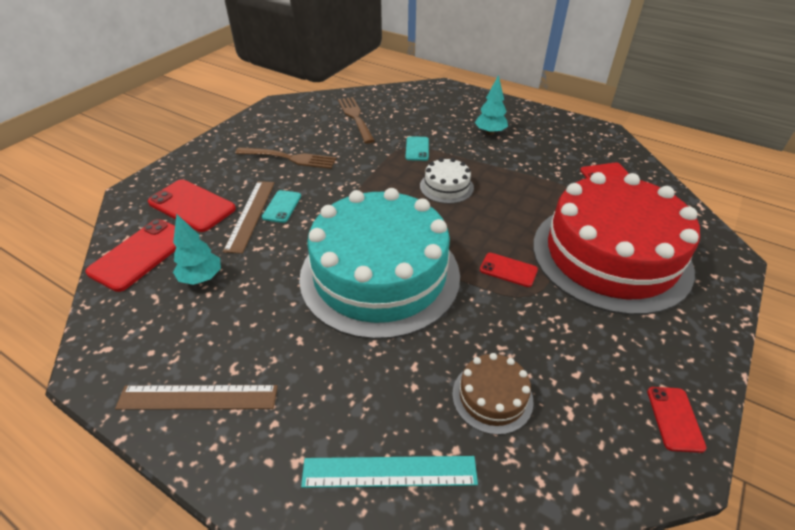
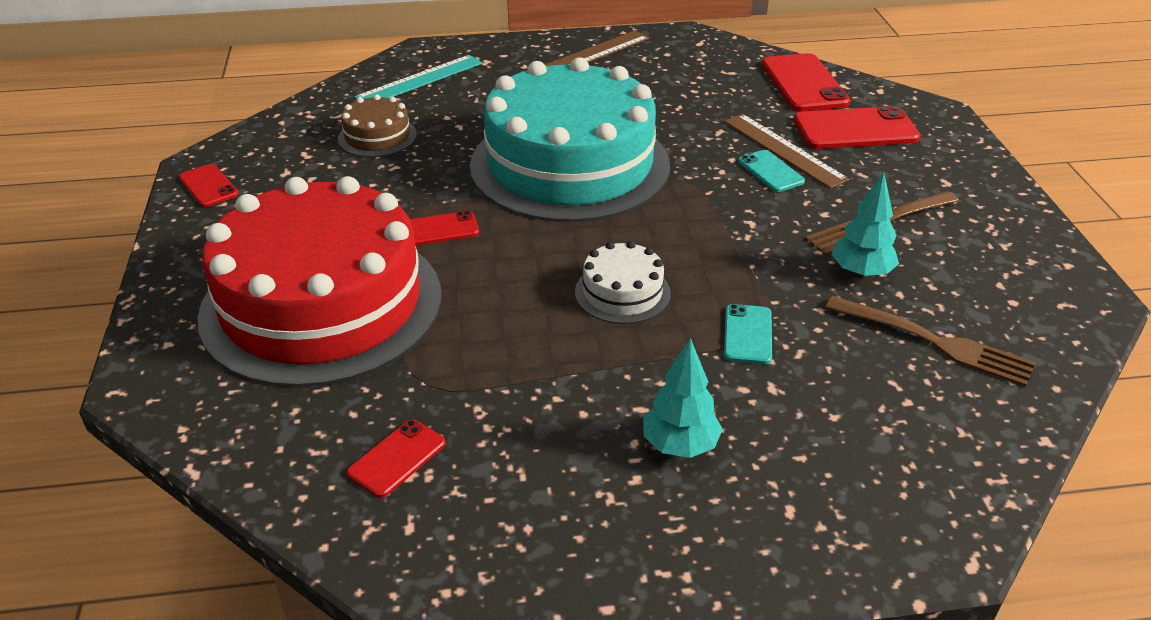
camera: 140 degrees right, 5 degrees down
turquoise tree [173,214,221,285] -> turquoise tree moved to [831,172,899,278]
turquoise phone [405,136,429,161] -> turquoise phone turned 45 degrees clockwise [724,304,772,364]

